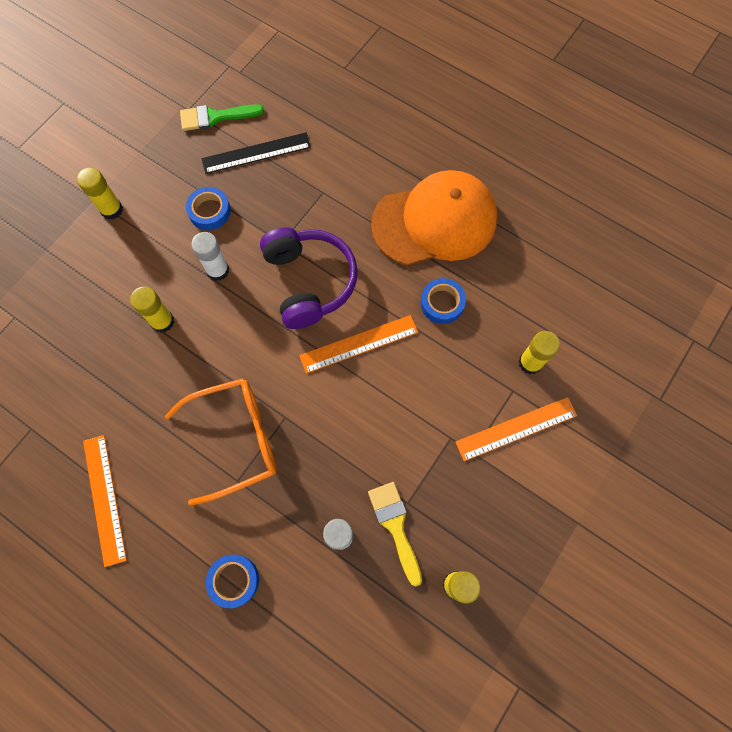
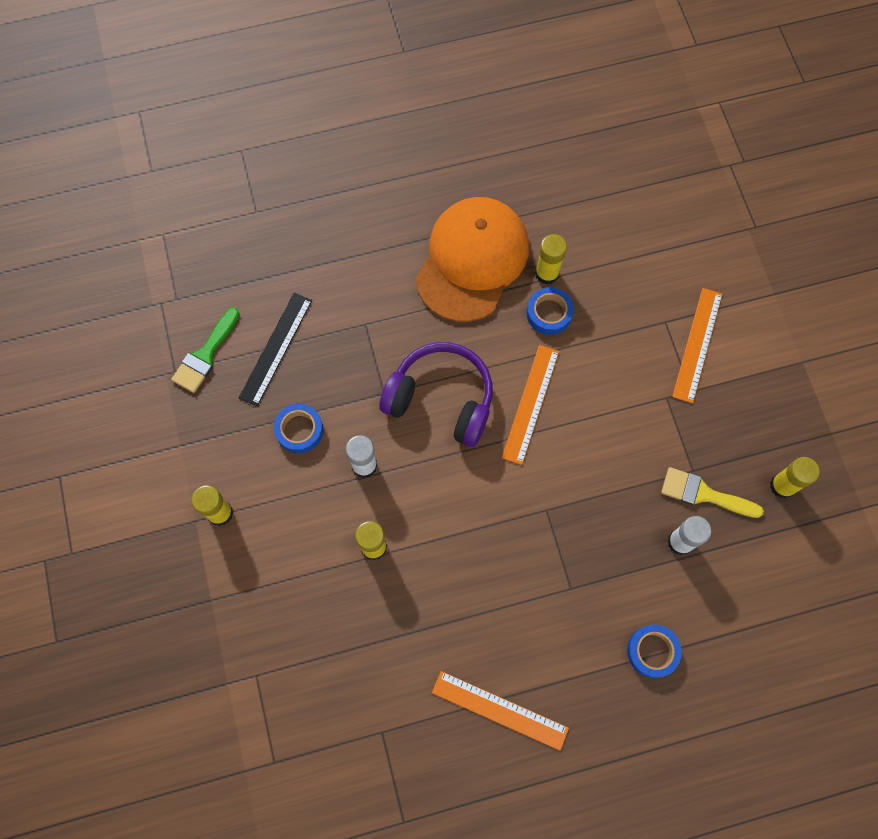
camera: 50 degrees left, 0 degrees up
orange glasses [165,378,277,506] -> none
yellow glue stick [518,331,560,374] -> yellow glue stick moved to [535,234,567,285]

